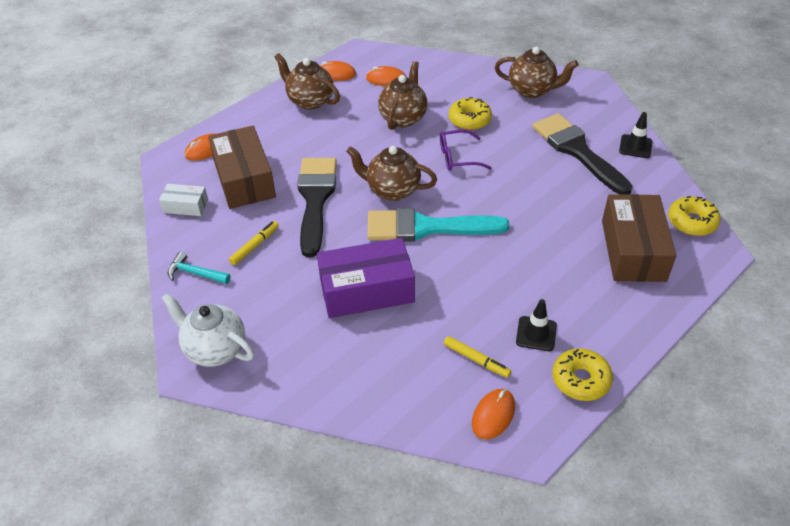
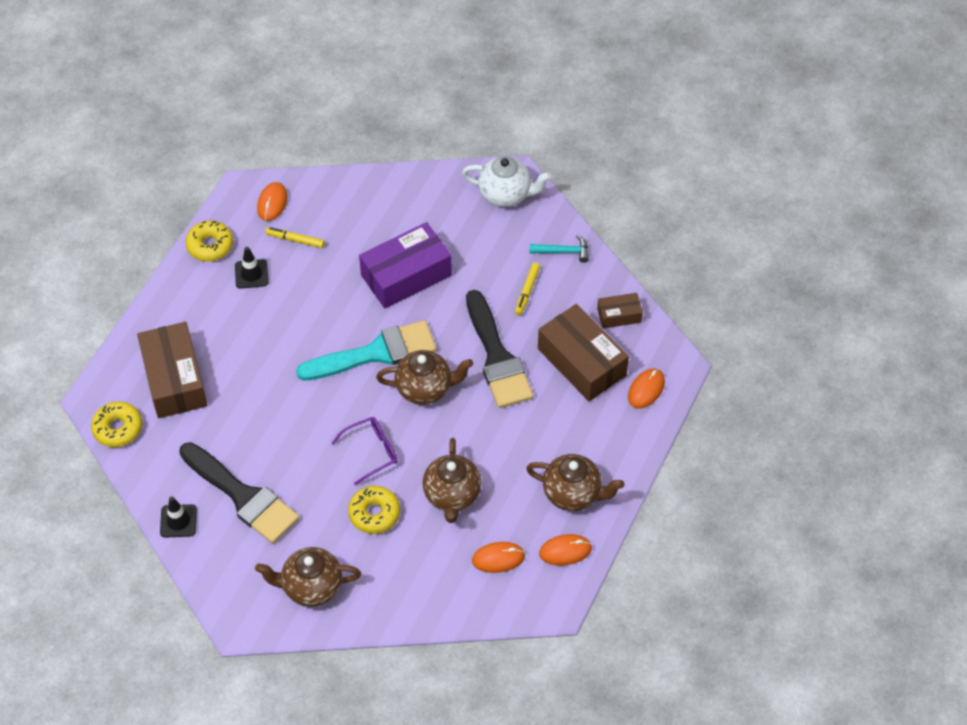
camera: 160 degrees right, 10 degrees up
white box [159,184,208,216] -> brown box [597,293,643,329]

